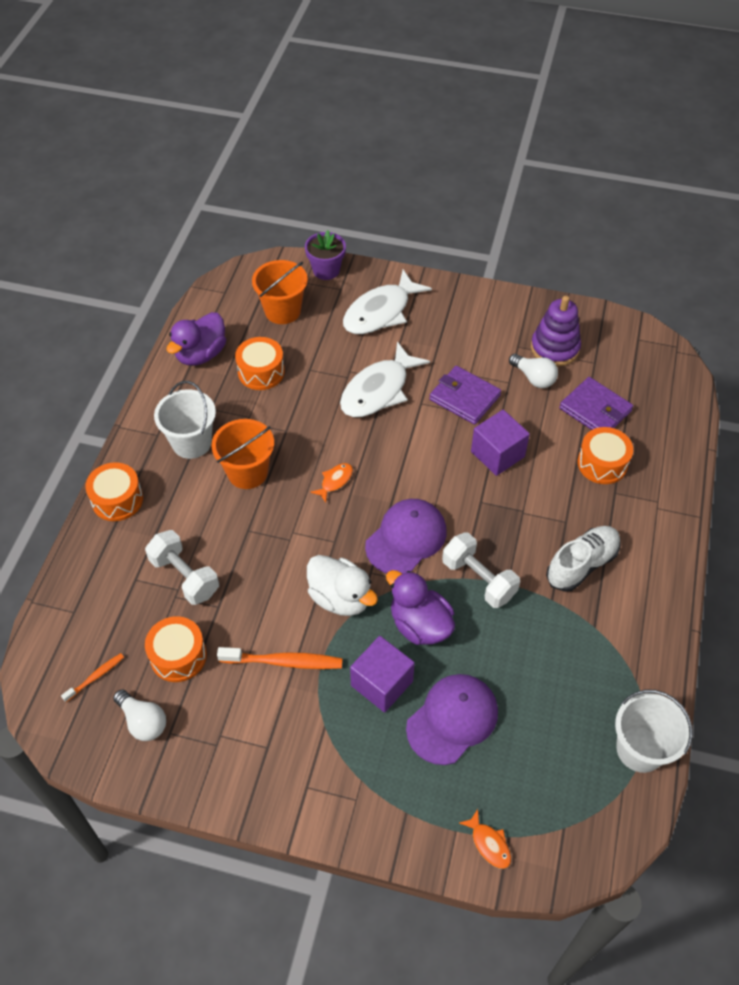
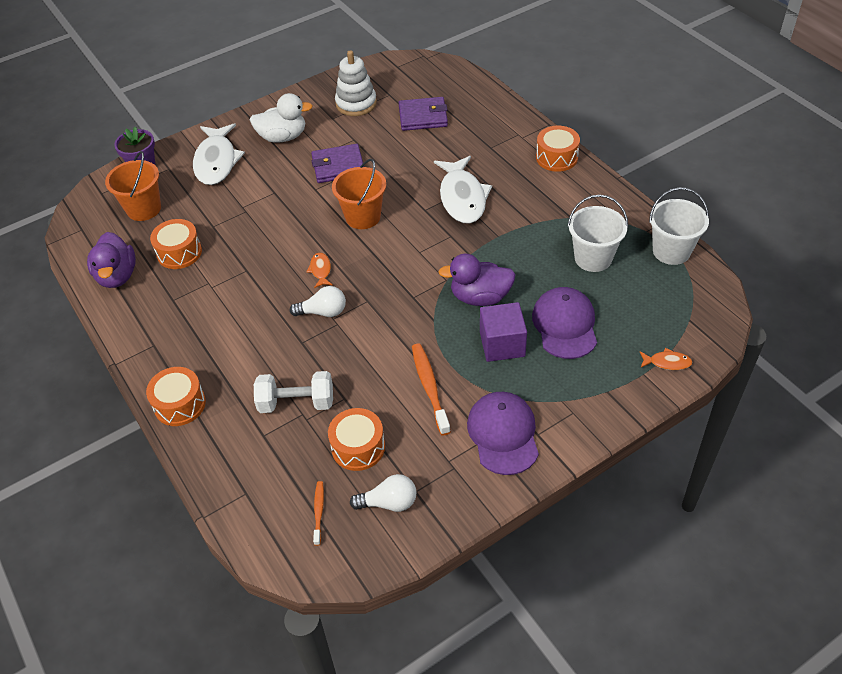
camera: 45 degrees left, 5 degrees down
white bucket [154,381,216,459] -> white bucket moved to [568,195,628,272]
orange bucket [212,419,274,489] -> orange bucket moved to [332,159,386,229]
orange toothbrush [217,647,343,669] -> orange toothbrush turned 60 degrees counterclockwise [412,343,451,436]
white duck [307,555,378,616] -> white duck moved to [250,93,313,143]
white fish [340,342,430,417] -> white fish moved to [434,156,492,224]
purple cap [365,499,446,574] -> purple cap moved to [467,392,539,475]
white dumbbell [442,532,520,608] -> none
purple cube [471,410,530,476] -> none
white light bulb [509,354,558,388] -> white light bulb moved to [290,286,346,317]
purple stacking toy [531,296,581,366] -> white stacking toy [335,50,377,116]
white shoe [546,526,621,592] -> none
orange drum [578,427,633,484] -> orange drum moved to [536,126,580,172]

